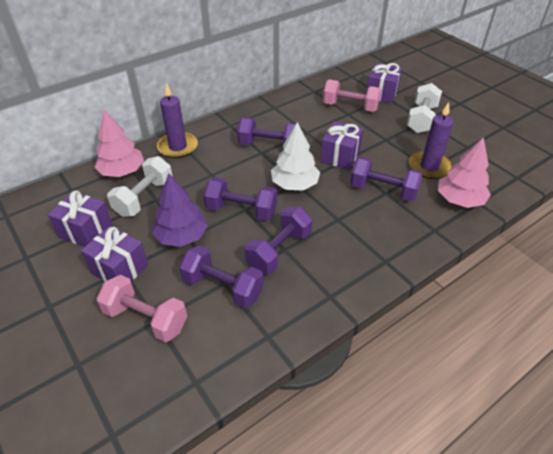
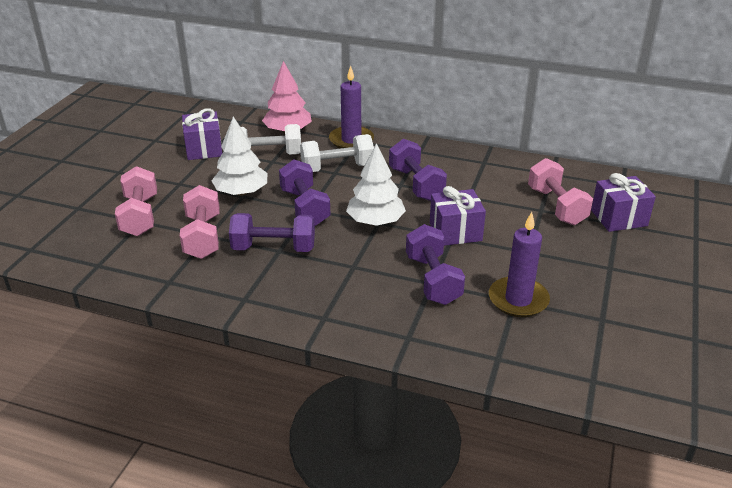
camera: 55 degrees right, 10 degrees down
purple gift [81,226,148,282] -> none
purple tree [152,173,208,247] -> white tree [211,117,267,196]
purple dumbbell [179,245,264,308] -> pink dumbbell [180,185,220,259]
white dumbbell [407,83,442,133] -> white dumbbell moved to [300,134,374,172]
pink tree [438,137,491,208] -> none

